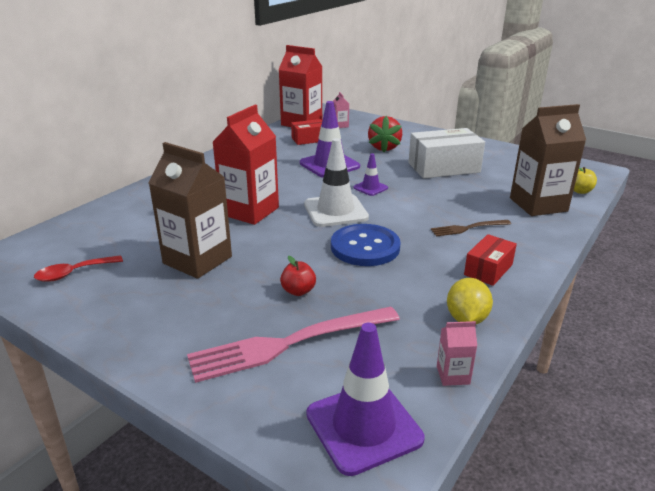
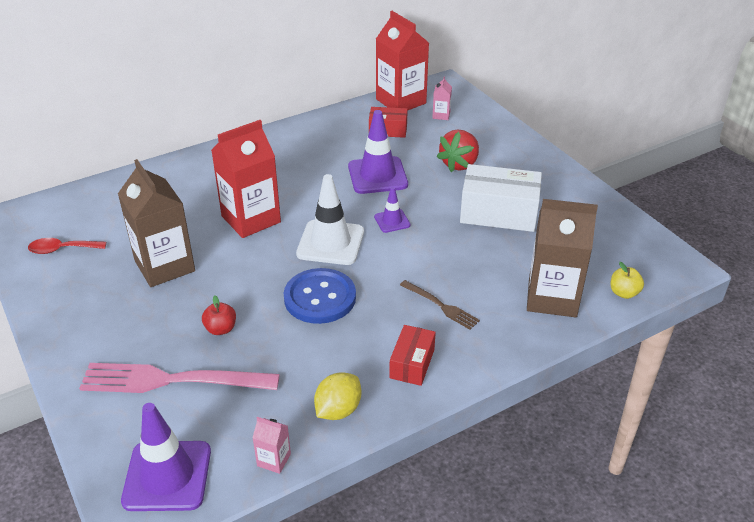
camera: 25 degrees right, 10 degrees up
brown fork [431,220,511,237] -> brown fork turned 150 degrees counterclockwise [400,280,480,330]
red box [464,234,517,286] -> red box turned 45 degrees counterclockwise [389,325,436,386]

